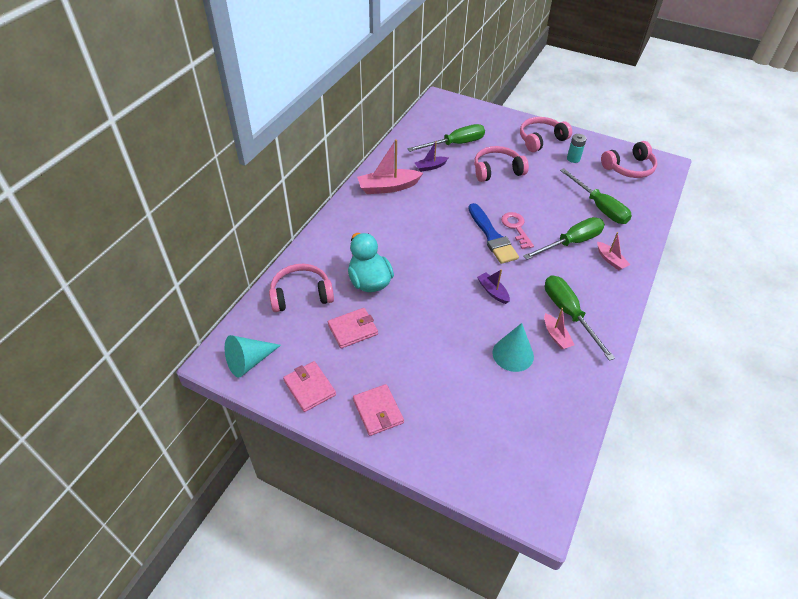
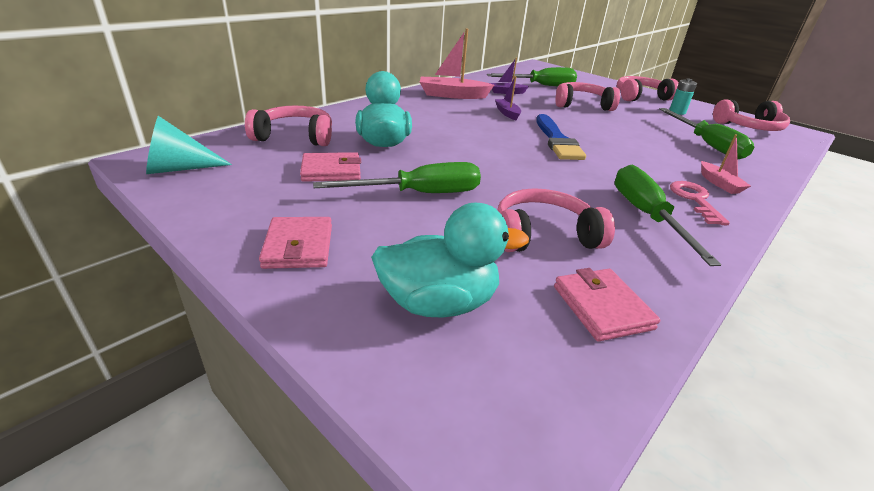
camera: 15 degrees right, 15 degrees down
pink wallet [283,361,336,412] -> pink wallet moved to [554,268,660,341]
purple boat [477,269,510,304] -> purple boat moved to [495,76,521,120]
turquoise cone [493,323,534,372] -> pink headphones [497,188,615,252]
pink key [501,212,534,249] -> pink key moved to [670,181,730,225]
green screwdriver [523,217,605,260] -> green screwdriver moved to [313,162,481,193]
pink boat [544,308,575,349] -> none
none -> turquoise duck [371,203,529,318]

